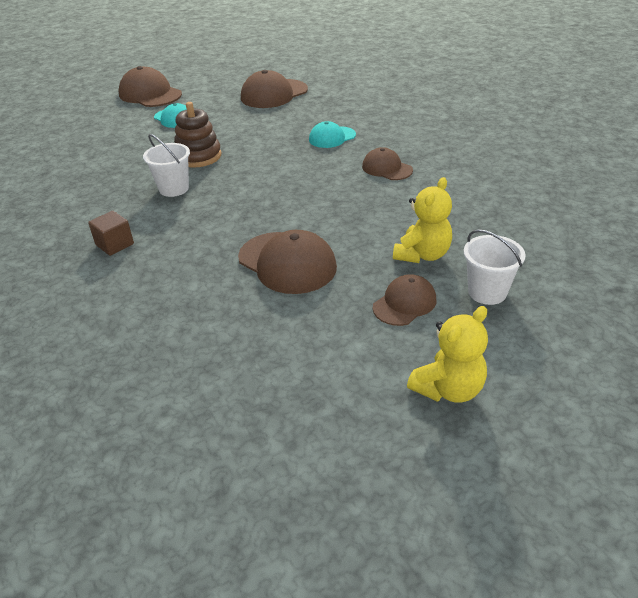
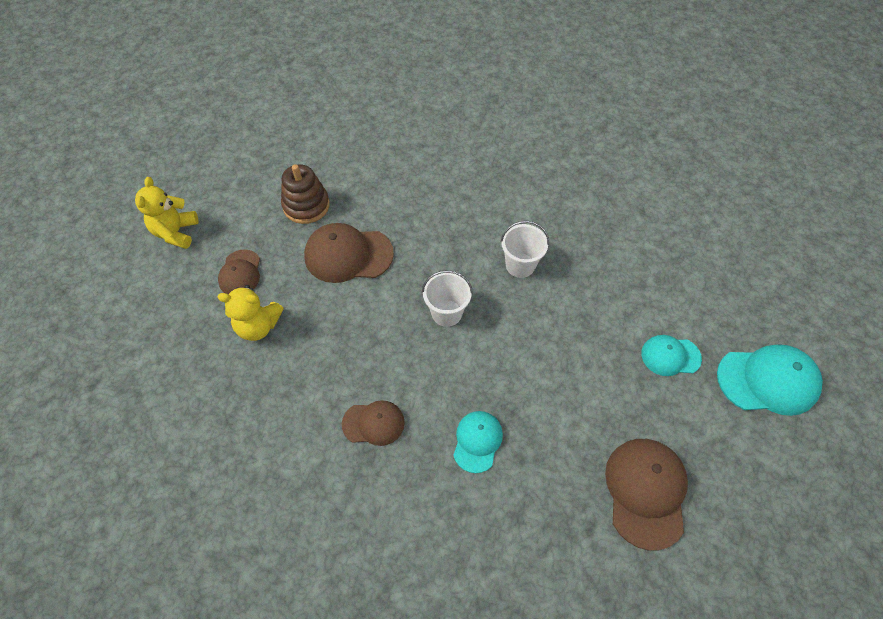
camera: 135 degrees right, 20 degrees up
brown cube [88,211,134,256] -> none
brown cap [118,66,182,107] -> turquoise cap [717,344,823,416]
brown stacking toy [174,102,221,168] -> brown stacking toy moved to [281,164,330,224]
yellow teddy bear [393,177,452,263] -> yellow teddy bear turned 75 degrees counterclockwise [217,285,284,341]
white bucket [464,229,526,305] -> white bucket moved to [422,270,473,327]

